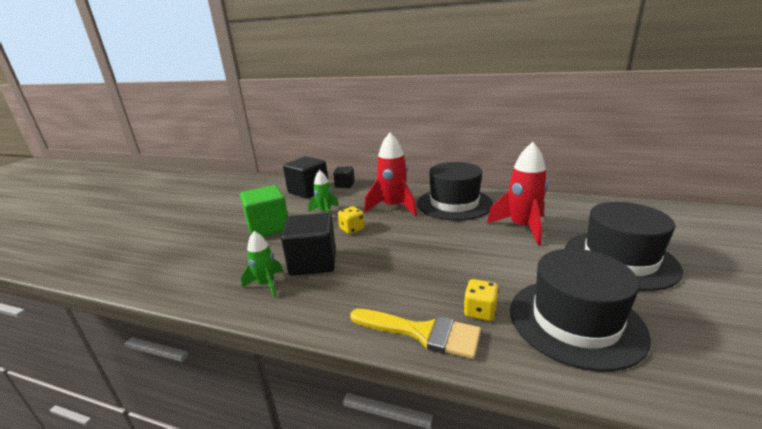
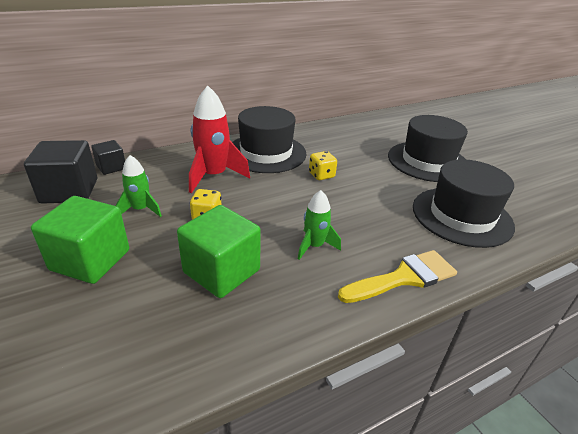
camera: 50 degrees left, 10 degrees up
green rocket [241,231,283,298] -> green rocket moved to [298,190,341,260]
black cube [281,213,336,276] -> green cube [177,205,261,298]
yellow dice [463,279,499,321] -> yellow dice moved to [309,151,337,180]
red rocket [487,142,548,246] -> none

